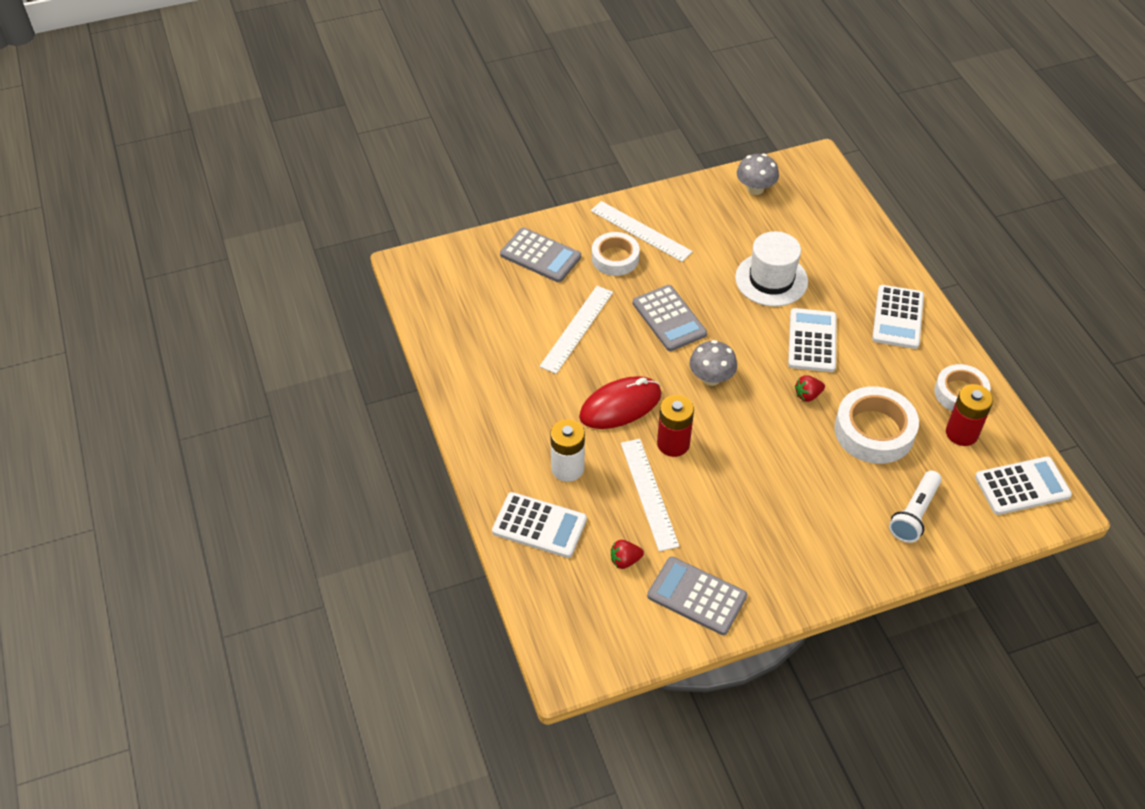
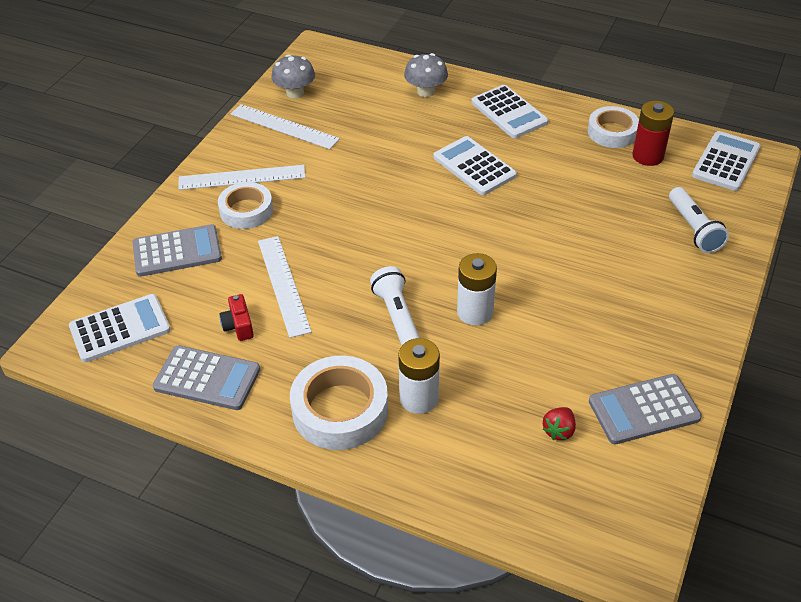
camera: 45 degrees left, 5 degrees down
white calculator [492,492,587,558] -> white calculator moved to [69,294,170,363]
red mouse [579,376,661,429] -> white flashlight [370,266,420,345]
white ruler [621,439,680,552] -> white ruler moved to [231,104,340,149]
grey calculator [633,285,707,351] -> grey calculator moved to [153,345,260,410]
red battery [657,395,694,457] -> white battery [457,253,497,325]
grey mushroom [689,340,737,386] -> grey mushroom moved to [404,53,448,97]
white hat [735,231,808,306] -> none
red strawberry [795,375,825,402] -> none
white tape [834,386,919,464] -> white tape moved to [290,356,388,450]
none -> red camera [219,294,254,341]

